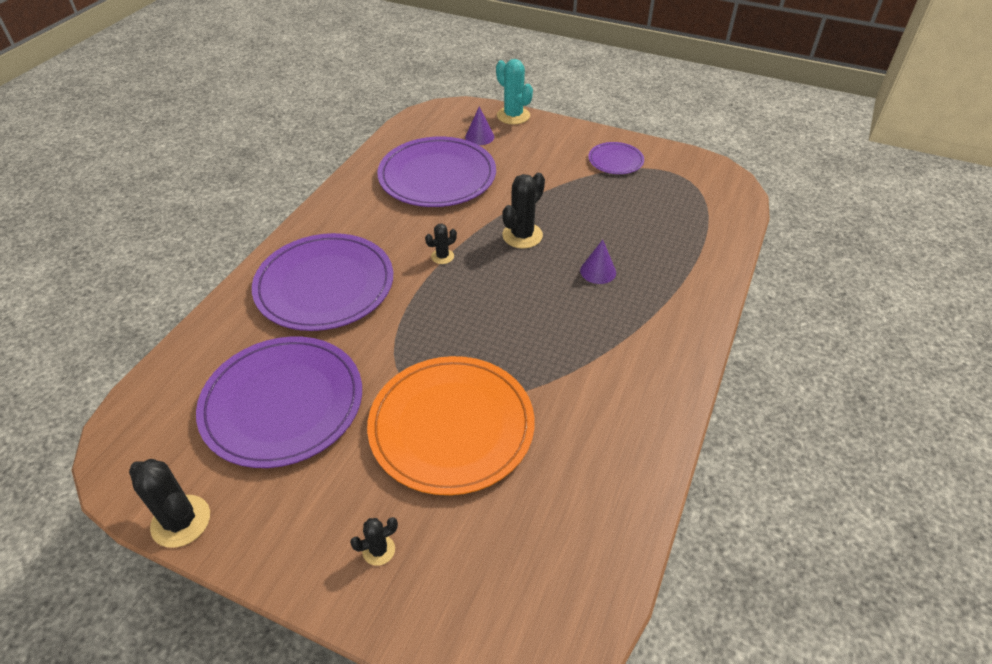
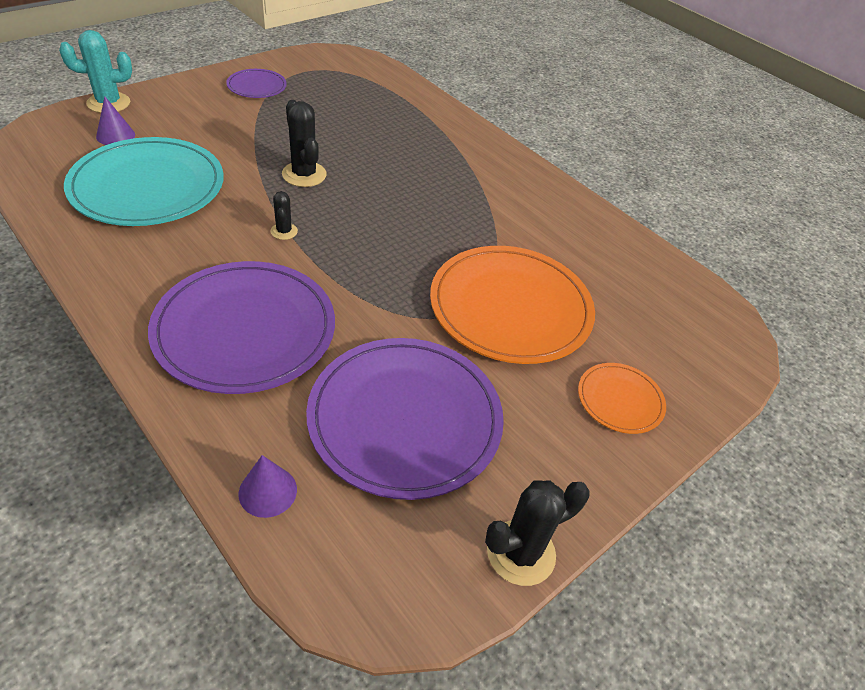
camera: 70 degrees left, 0 degrees up
black cactus [350,517,398,566] -> orange plate [578,363,666,434]
purple plate [377,137,496,207] -> turquoise plate [64,137,224,226]
purple cone [580,240,616,284] -> purple cone moved to [239,455,297,518]

